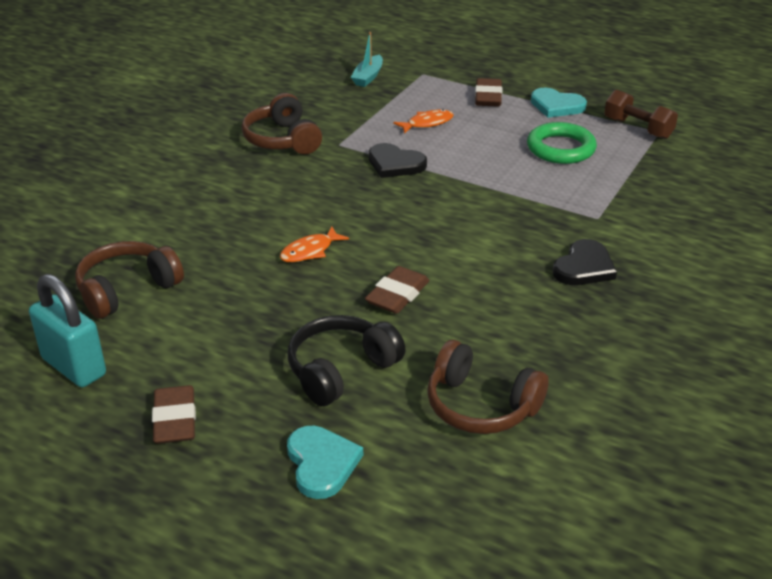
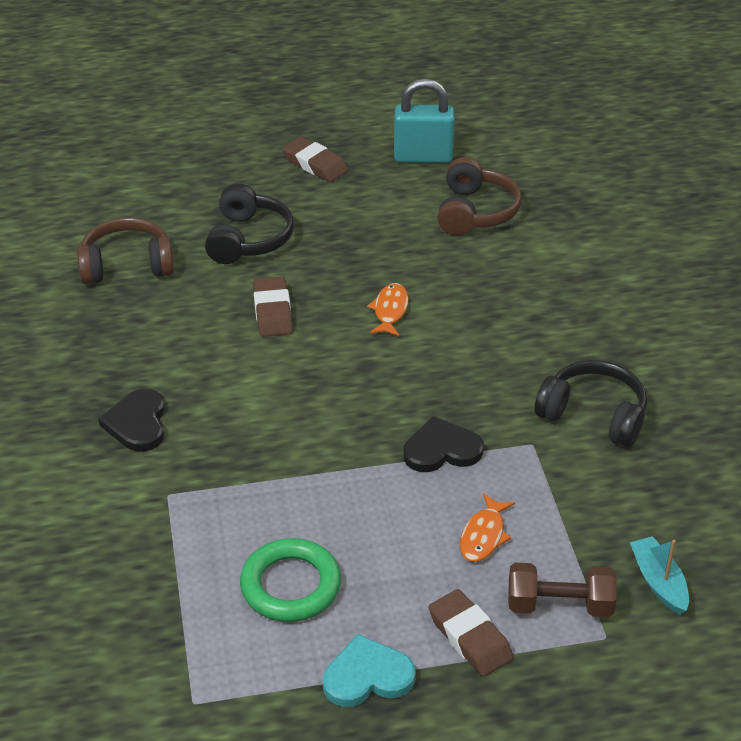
camera: 140 degrees right, 5 degrees up
brown headphones [241,93,322,154] -> black headphones [534,360,647,447]
turquoise heart [287,426,363,499] -> none
brown dumbbell [604,90,678,139] -> brown dumbbell moved to [508,563,616,617]

